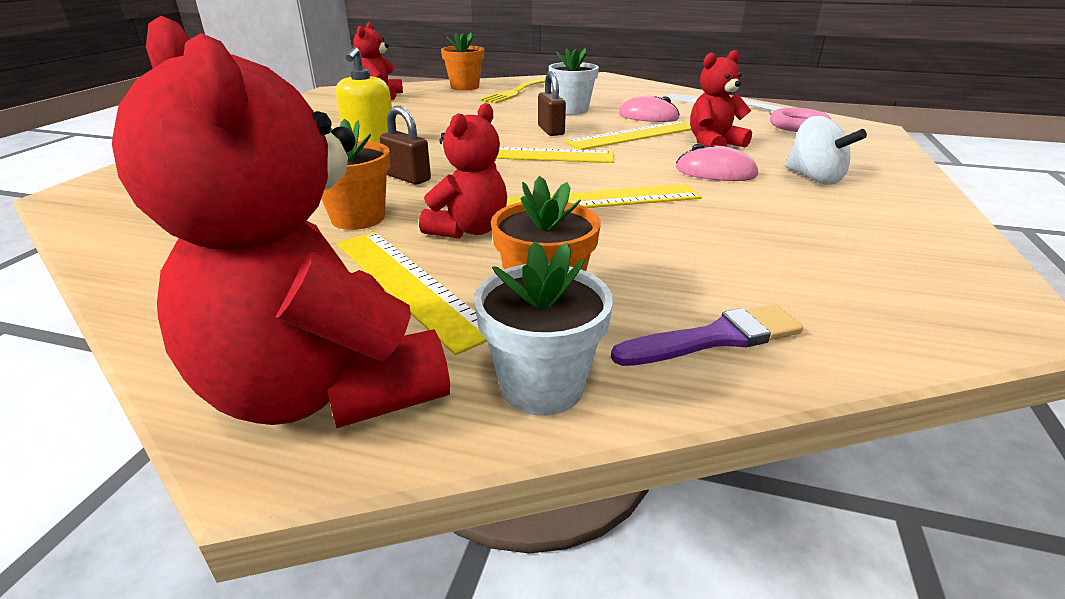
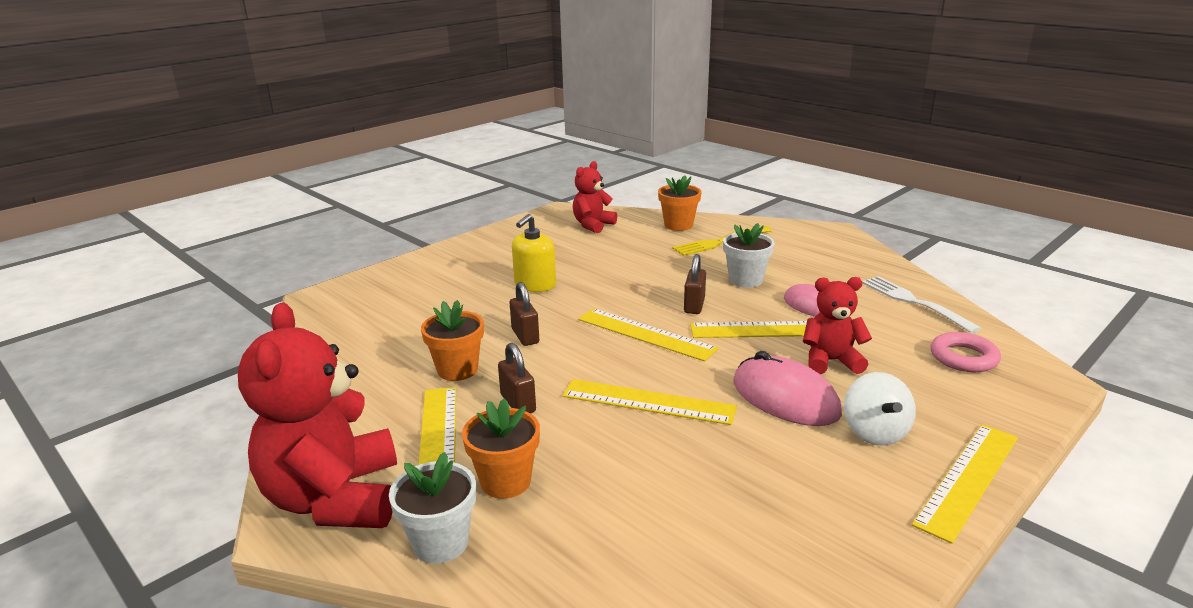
camera: 30 degrees right, 5 degrees down
red teddy bear [419,103,507,239] -> brown padlock [498,343,536,413]
purple brush [611,304,803,366] -> none
pink mouse [676,143,758,181] -> pink mouse [733,351,842,426], size x1.52
none -> yellow ruler [912,424,1018,544]

